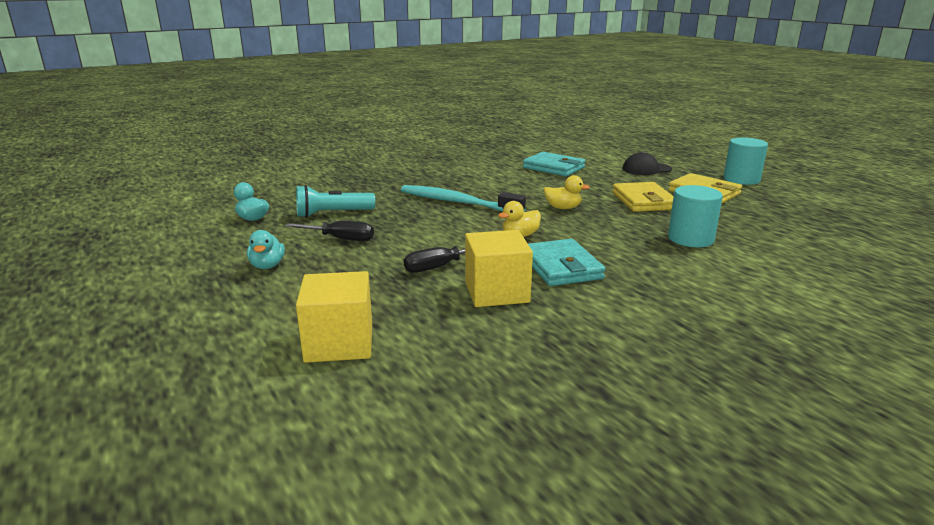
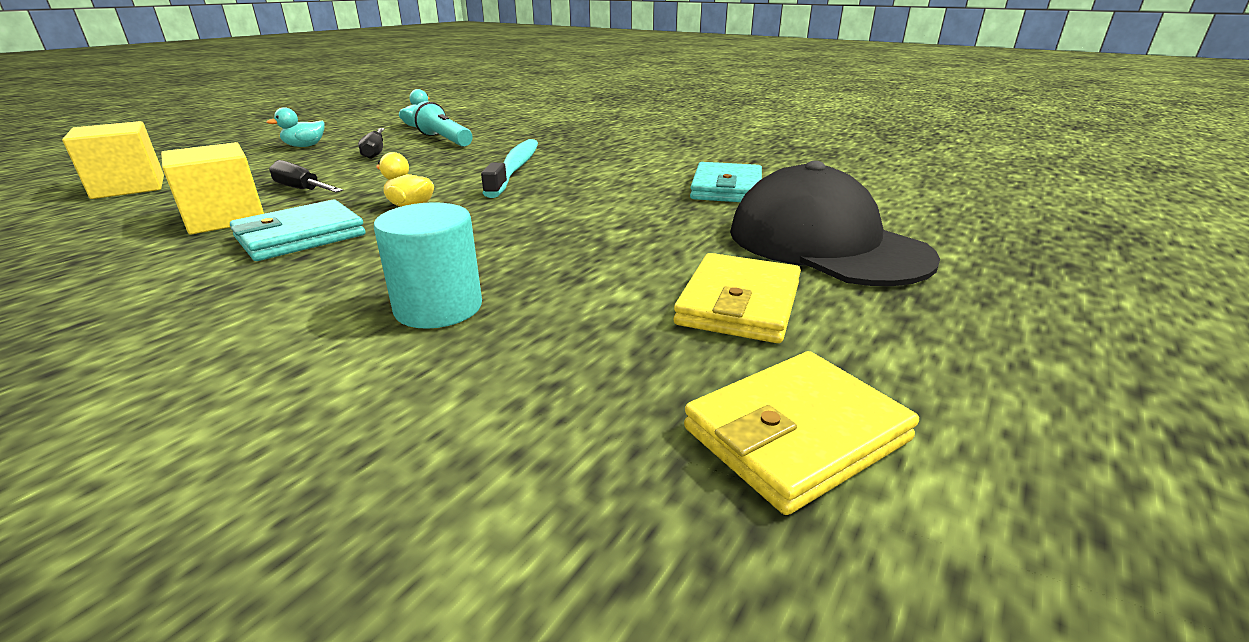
camera: 65 degrees right, 5 degrees up
yellow duck [544,175,590,209] -> none
yellow wallet [612,182,674,212] -> yellow wallet moved to [684,351,919,515]
black cap [622,152,672,175] -> black cap [730,161,940,286], size x2.01
turquoise cylinder [723,137,768,185] -> none

